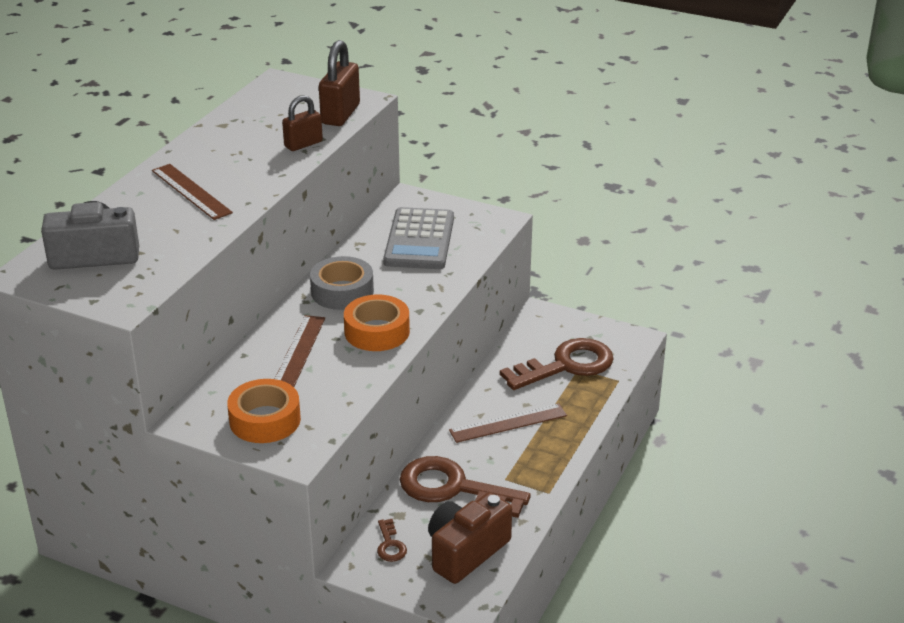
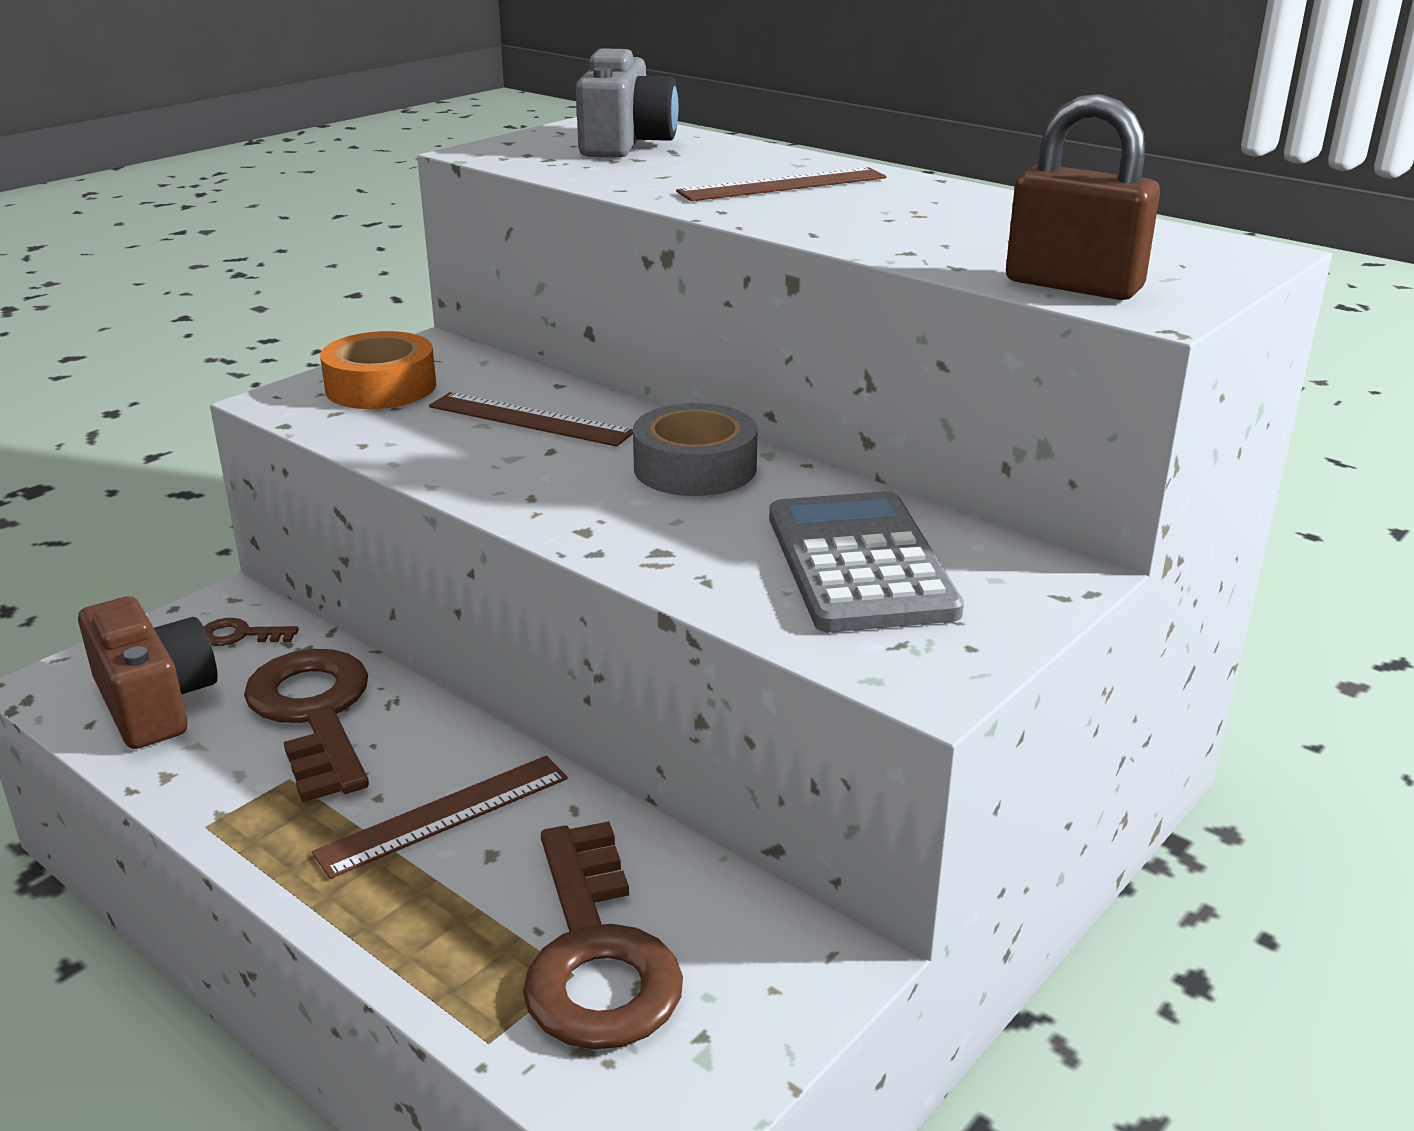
camera: 105 degrees right, 5 degrees down
brown padlock [282,95,323,151] -> none
orange tape [344,294,410,351] -> none
grey calculator [383,207,454,269] -> grey calculator turned 60 degrees clockwise [769,491,964,632]
brown key [400,456,531,518] -> brown key turned 60 degrees counterclockwise [244,649,369,803]
brown ruler [449,403,567,443] -> brown ruler turned 60 degrees clockwise [312,756,568,879]

